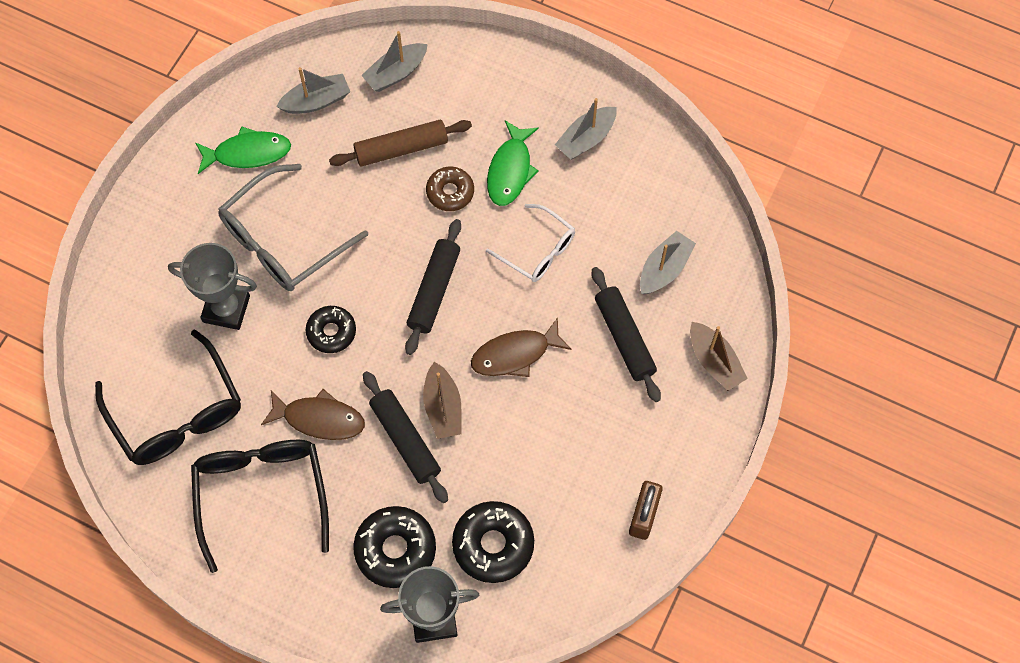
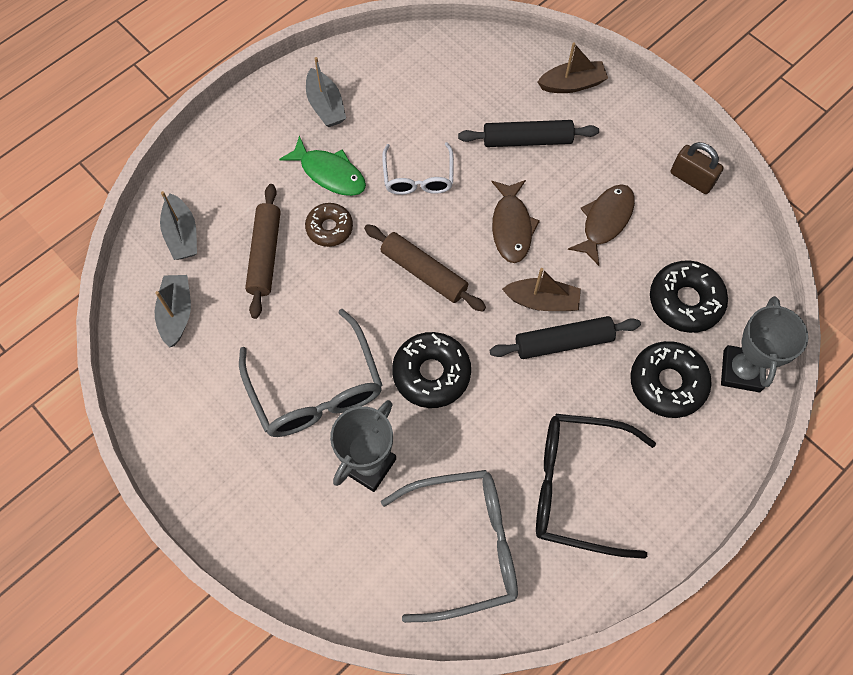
camera: 70 degrees left, 0 degrees up
black glasses [95,330,241,465] -> grey glasses [381,470,518,623]
green fish [195,126,291,174] -> none
brown fish [261,389,365,440] -> brown fish moved to [568,184,635,266]
black donut [306,306,356,353] -> black donut [392,332,471,408], size x1.55
black rolling pin [405,219,461,355] -> brown rolling pin [364,224,486,312]
white glasses [486,204,575,282] -> white glasses turned 120 degrees clockwise [382,142,454,195]
grey boat [640,231,696,295] -> none

